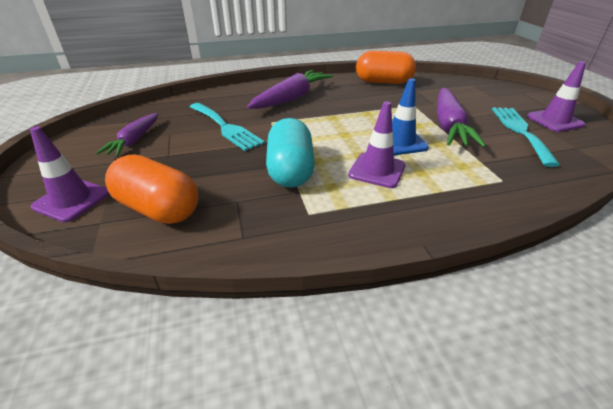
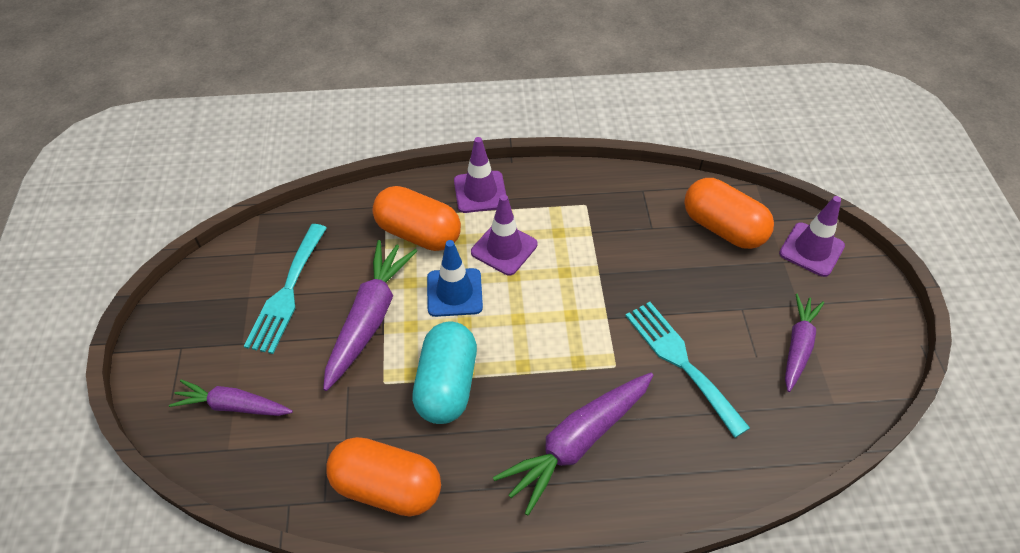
camera: 170 degrees left, 15 degrees up
turquoise capsule [266,118,315,188] -> turquoise capsule moved to [412,322,477,424]
purple traffic cone [527,61,586,132] -> purple traffic cone moved to [454,137,506,213]
none -> purple carrot [169,379,293,416]
none -> orange capsule [372,186,461,251]

